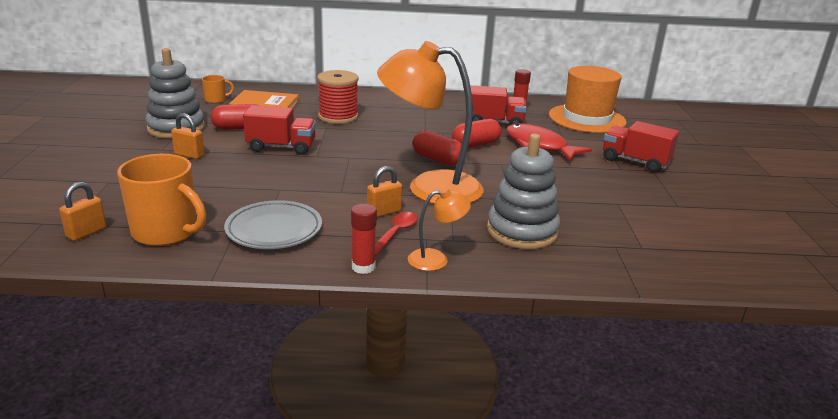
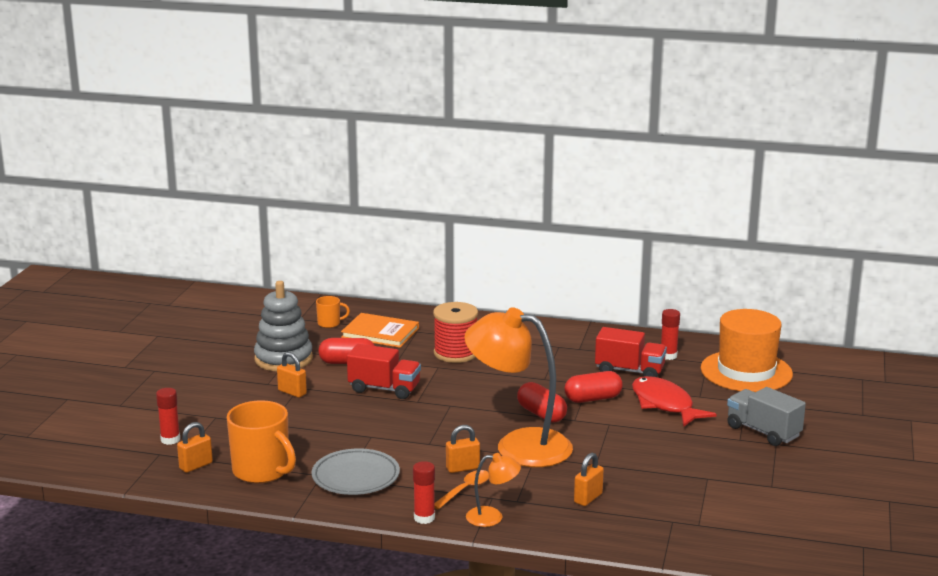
camera: 15 degrees right, 5 degrees down
red spoon [375,212,417,256] -> orange spoon [434,470,489,510]
grey stacking toy [487,134,560,249] -> orange padlock [574,453,604,506]
red truck [603,121,679,172] -> grey truck [727,387,806,446]
none -> red glue stick [156,388,180,445]

